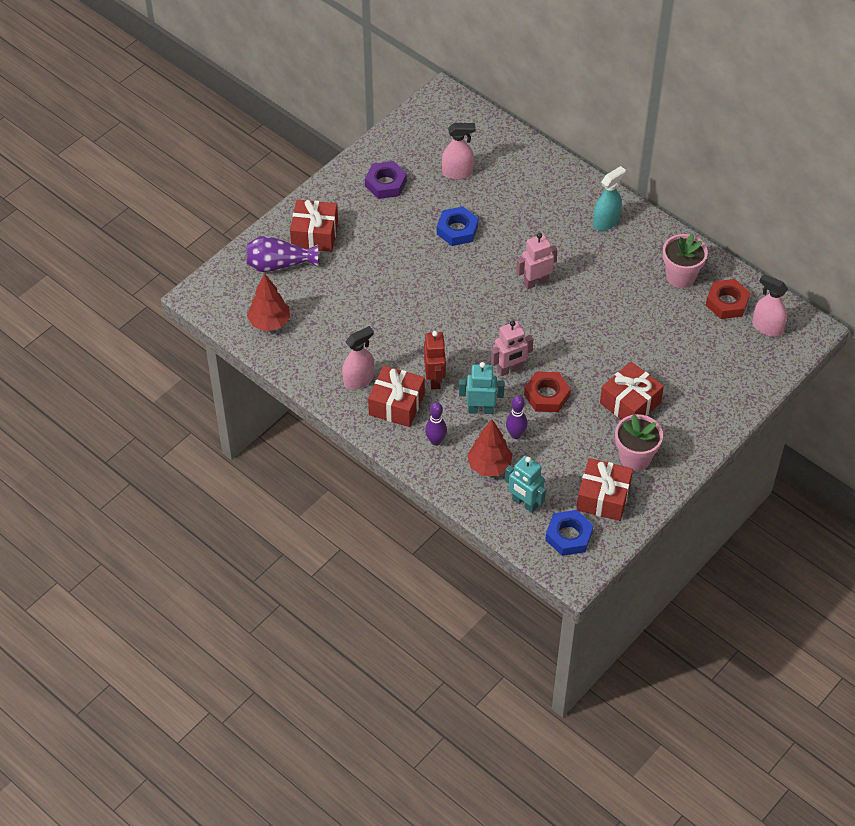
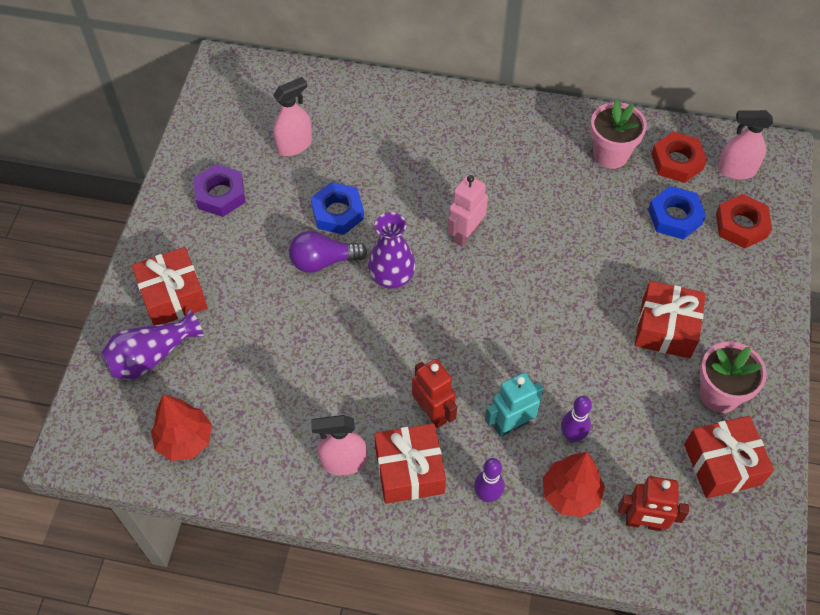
camera: 30 degrees left, 5 degrees up
pink spray bottle [342,326,374,390] -> pink spray bottle turned 120 degrees counterclockwise [311,415,367,475]
pink robot [491,321,533,376] -> none
turquoise robot [505,455,546,513] -> red robot [618,476,689,531]
red nut [524,372,571,412] -> red nut moved to [716,194,772,249]
blue nut [545,510,593,556] -> blue nut moved to [648,186,706,240]
turquoise spray bottle [593,166,626,231] -> none
none -> purple light bulb [289,231,367,273]
none -> purple vase [368,212,416,289]

